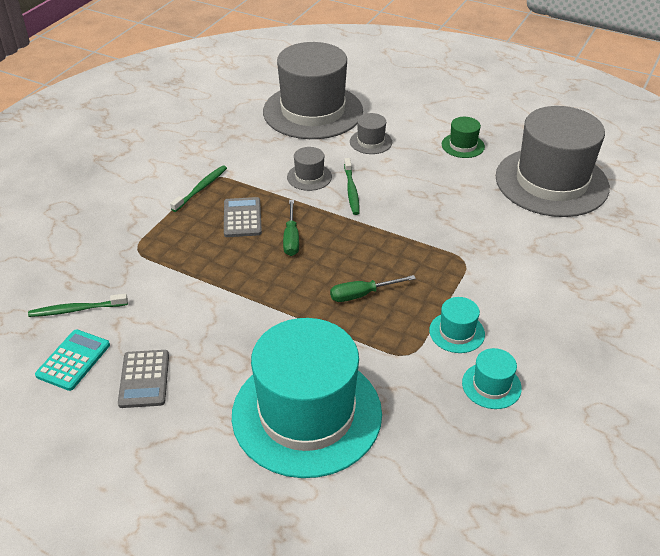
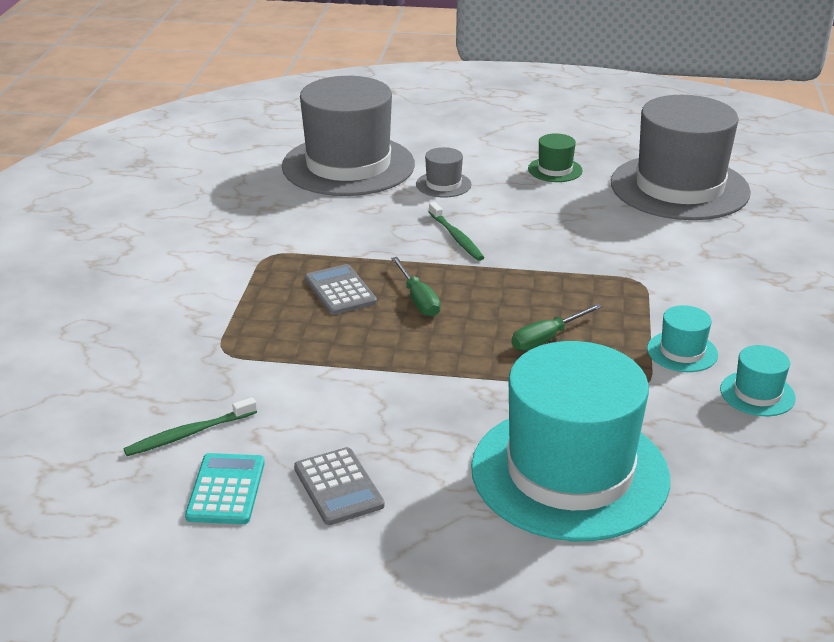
camera: 20 degrees left, 10 degrees down
green toothbrush [170,165,227,212] -> none
grey hat [287,147,332,191] -> none

